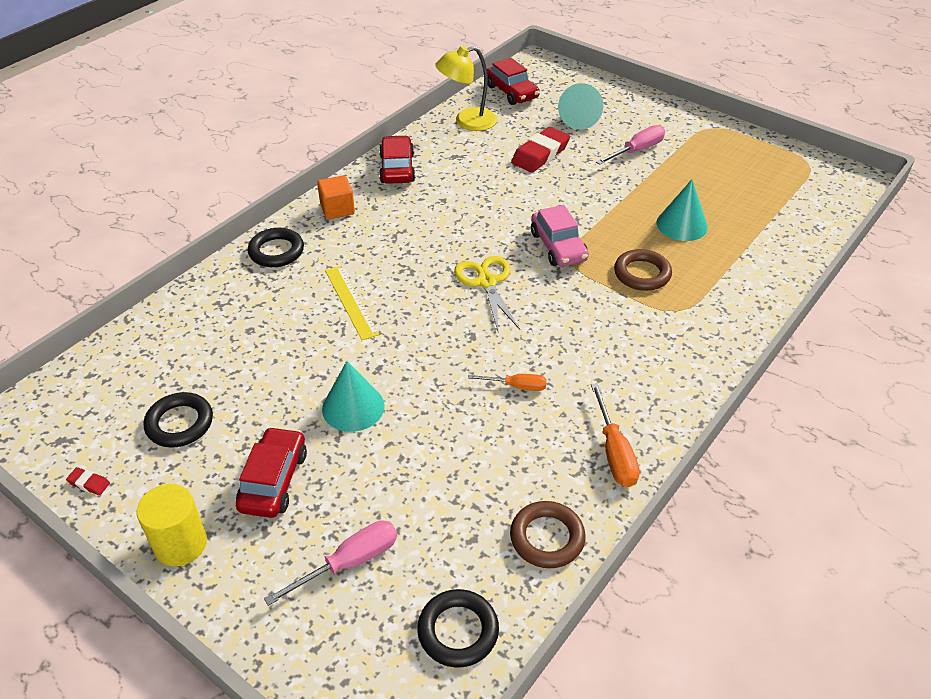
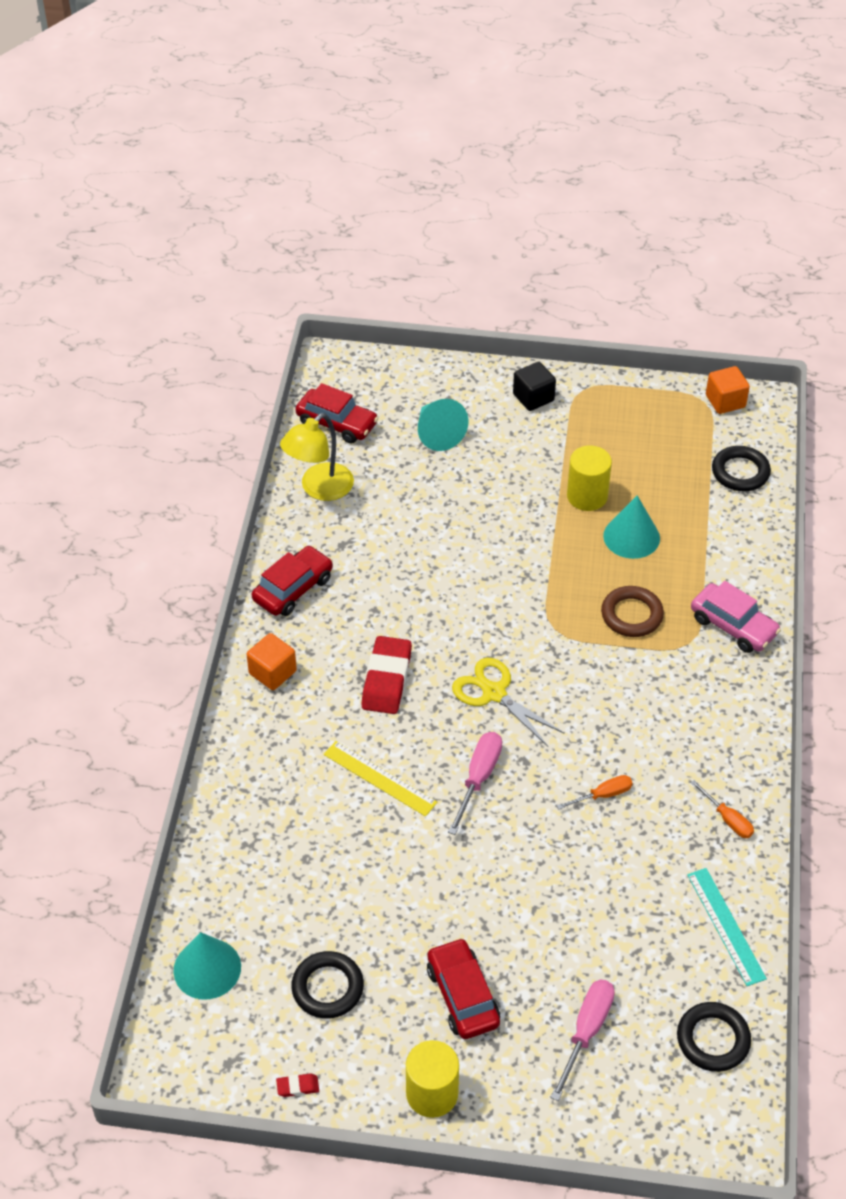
camera: 30 degrees left, 5 degrees up
black ring [248,228,304,267] -> black ring moved to [712,446,771,491]
turquoise cone [322,361,385,432] -> turquoise cone moved to [173,932,241,1000]
red car [379,135,415,184] -> red car turned 75 degrees clockwise [252,546,333,616]
brown ring [510,501,586,568] -> turquoise ruler [687,868,767,986]
red eraser [511,127,570,173] -> red eraser moved to [361,636,412,714]
pink car [531,205,589,266] -> pink car moved to [691,581,781,653]
orange screwdriver [591,383,640,487] -> orange screwdriver [691,780,754,838], size x0.65
pink screwdriver [596,125,665,165] -> pink screwdriver moved to [448,732,502,835]
none -> black cube [513,362,556,411]
none -> yellow cylinder [567,445,612,511]
none -> orange cube [706,366,750,414]

